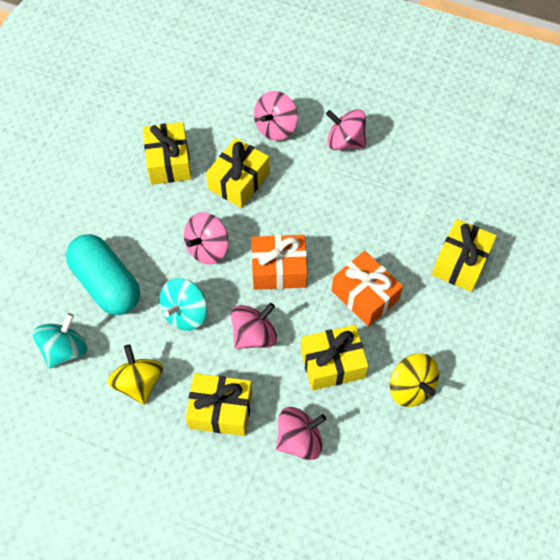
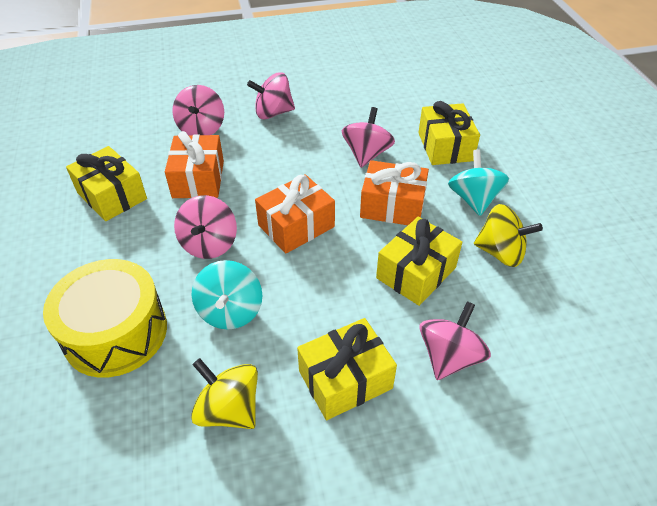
camera: 35 degrees left, 15 degrees down
turquoise spinning top [33,313,87,369] -> turquoise spinning top moved to [448,149,509,216]
turquoise capsule [66,234,140,315] -> yellow drum [43,259,167,377]
yellow gift [206,138,270,208] -> orange gift [165,131,224,198]
pink spinning top [231,303,277,349] -> pink spinning top moved to [342,107,395,168]

